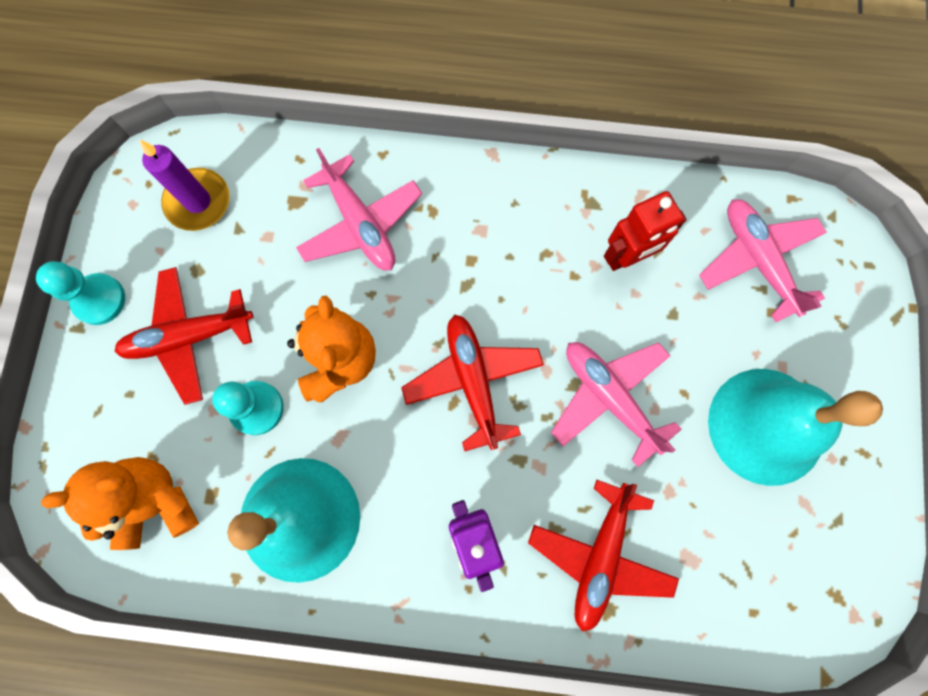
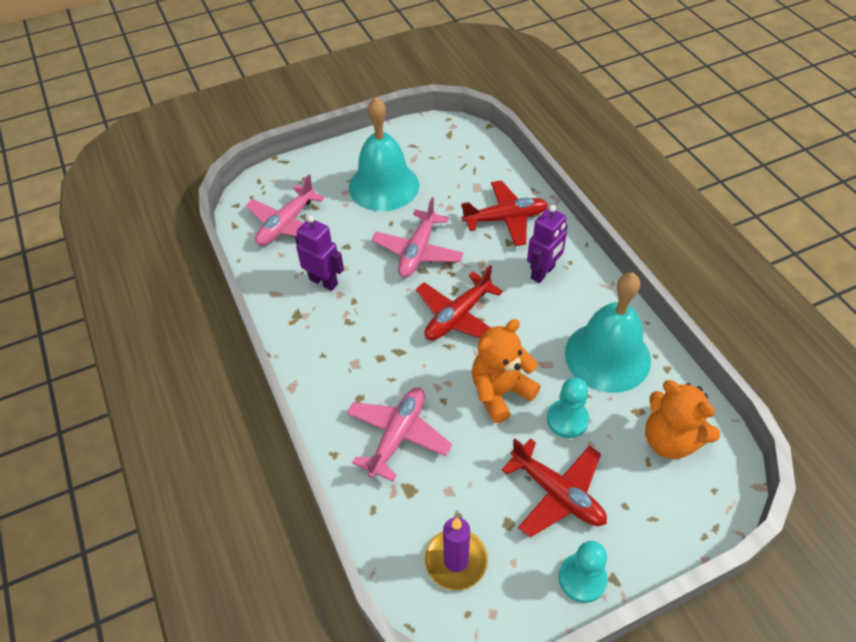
camera: 120 degrees left, 25 degrees down
red robot [604,191,687,271] -> purple robot [295,215,344,291]

